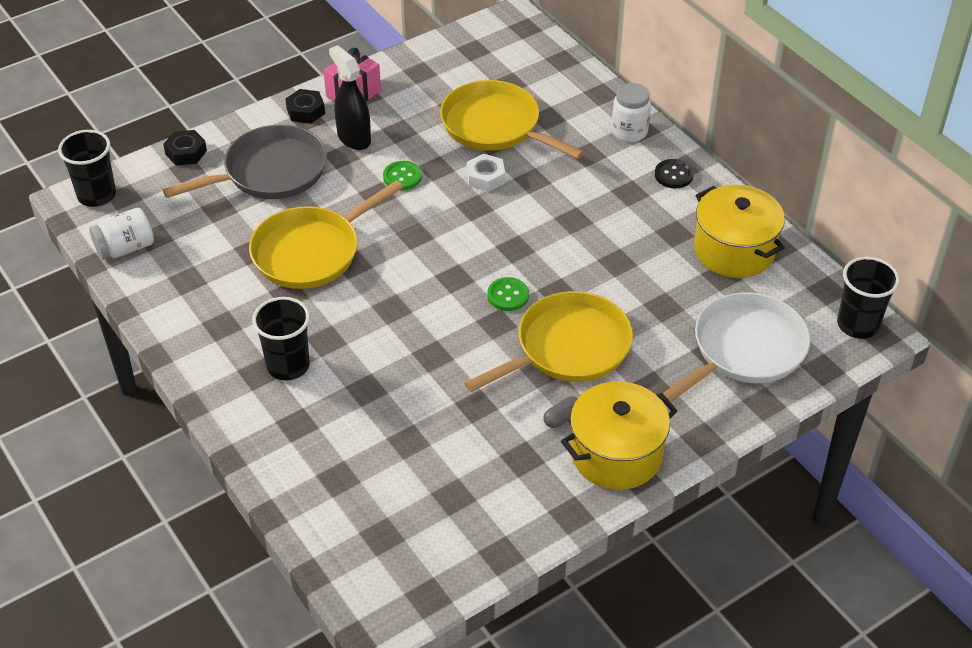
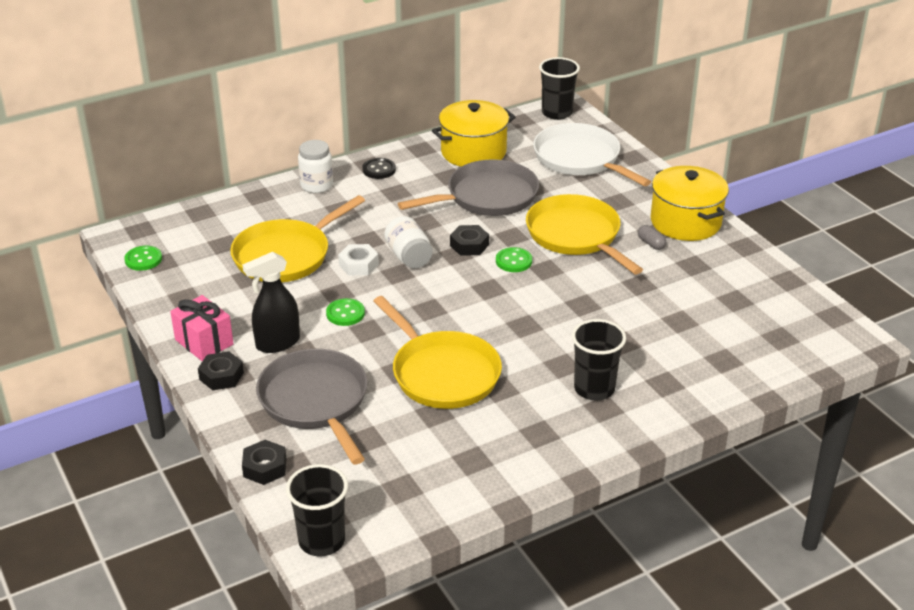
camera: 85 degrees left, 10 degrees down
white jar [89,208,154,260] -> white jar moved to [384,216,433,268]
none -> green button [124,246,162,271]
none -> grey pan [398,159,539,216]
none -> black nut [450,225,489,256]

